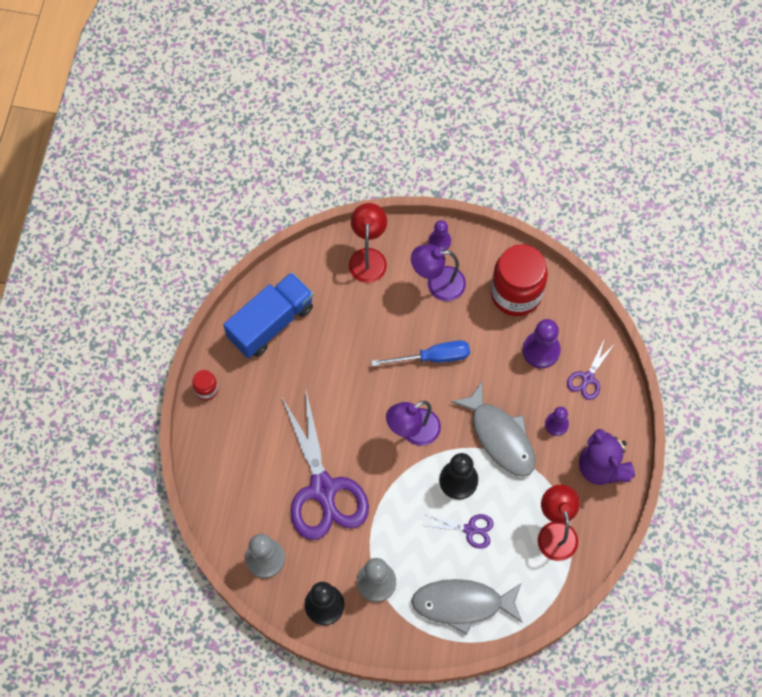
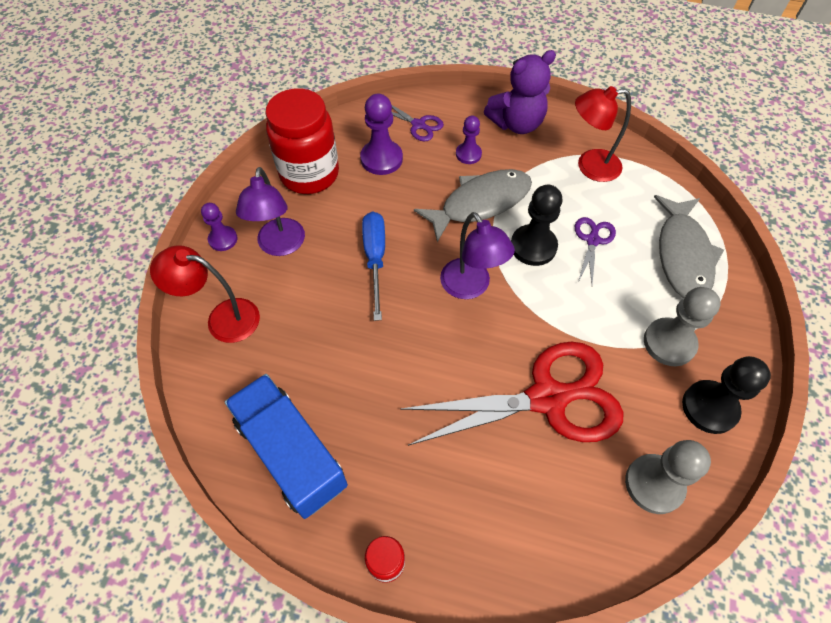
camera: 85 degrees left, 10 degrees down
purple scissors [281,391,369,540] -> red scissors [400,342,624,446]

